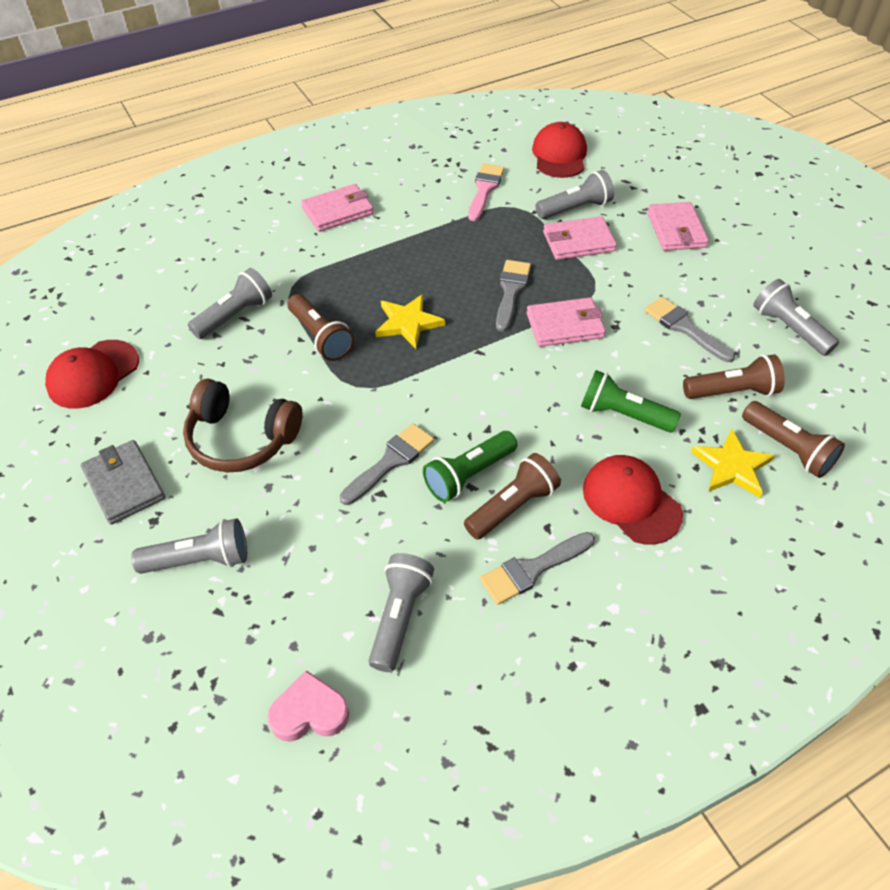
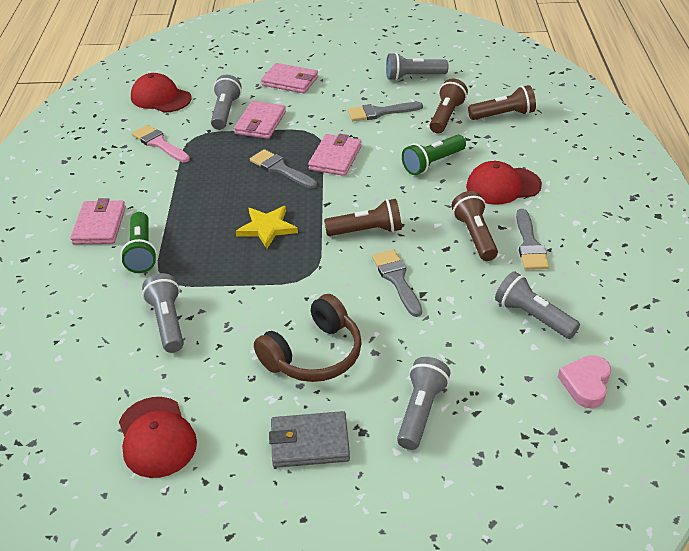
camera: 60 degrees left, 10 degrees down
brown flashlight [287,294,354,361] -> brown flashlight moved to [324,199,402,236]
green flashlight [423,431,517,502] -> green flashlight moved to [121,212,157,273]
yellow star [691,429,775,498] -> none

